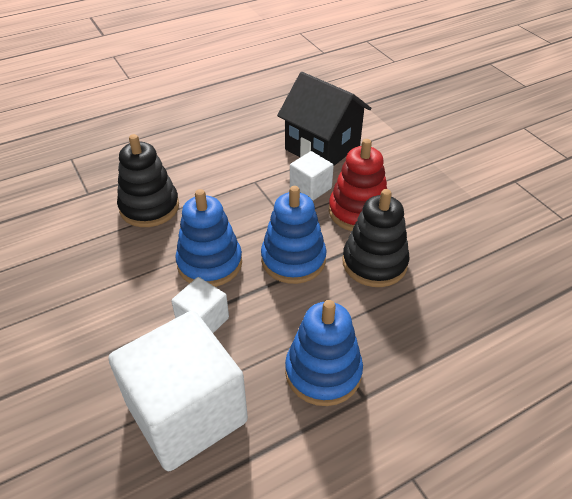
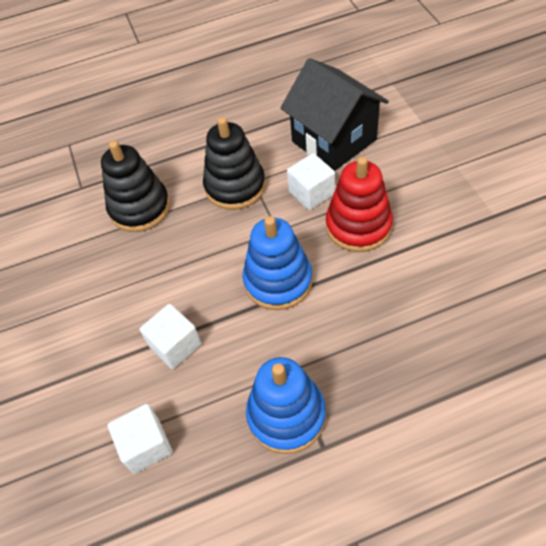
camera: 15 degrees right, 10 degrees up
white cube [109,311,248,471] -> white cube [108,404,172,474], size x0.48
blue stacking toy [175,189,242,287] -> none
black stacking toy [342,189,409,287] -> black stacking toy moved to [203,117,266,210]

